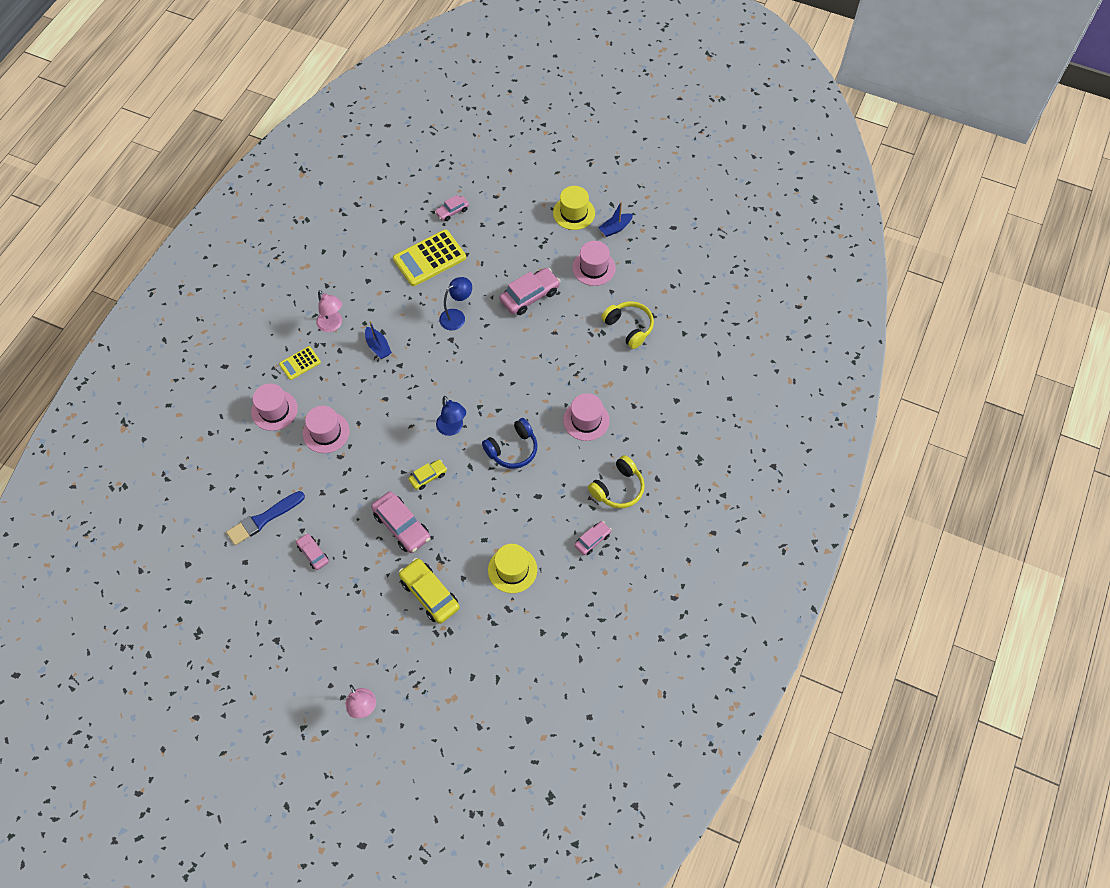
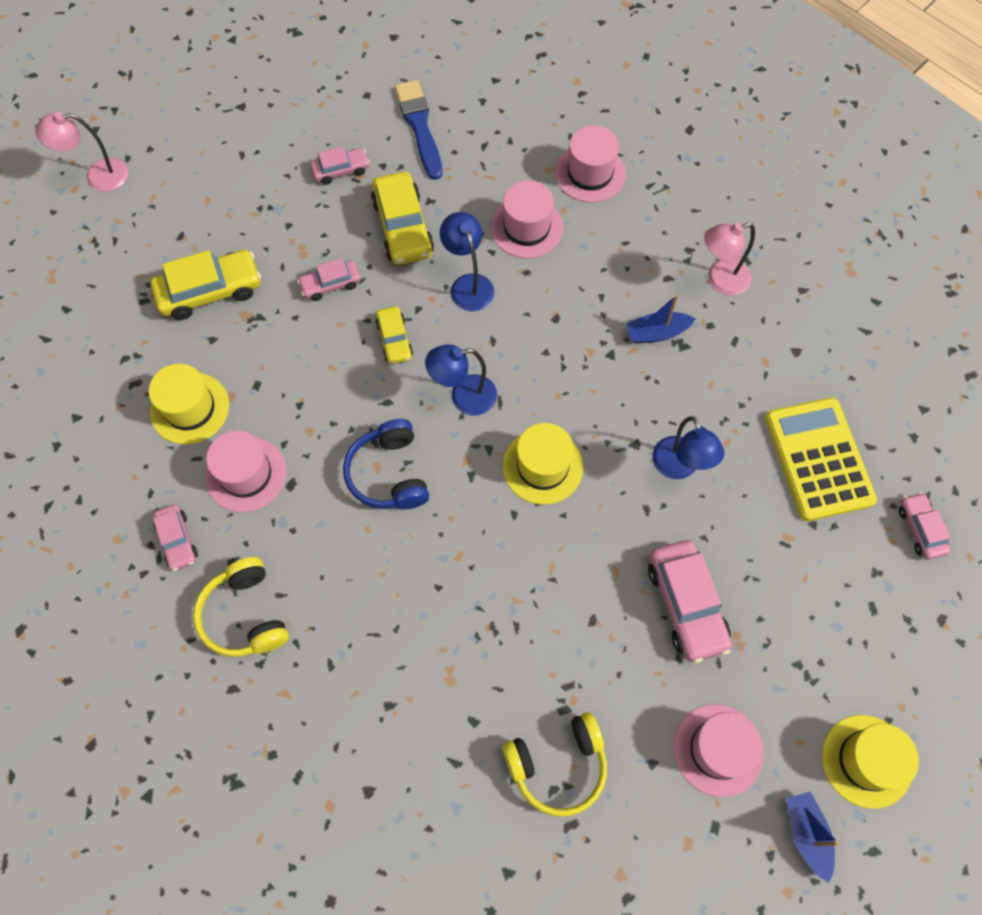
camera: 110 degrees right, 5 degrees up
yellow calculator [279,346,321,380] -> none
pink car [371,491,430,553] -> pink car [297,258,361,301], size x0.58
pink hat [563,393,610,441] -> pink hat moved to [205,430,286,512]
none -> yellow car [371,172,434,265]
none -> blue lamp [440,212,494,311]
none -> yellow hat [503,423,583,505]

